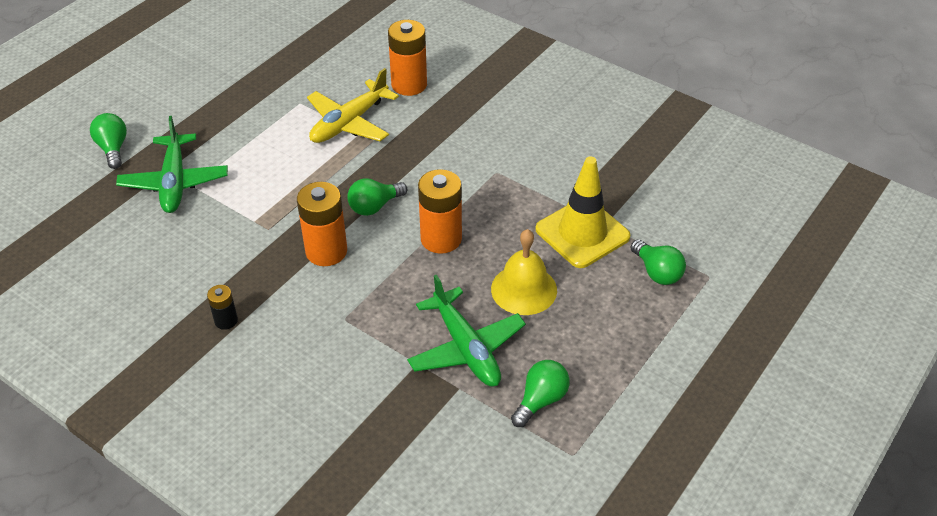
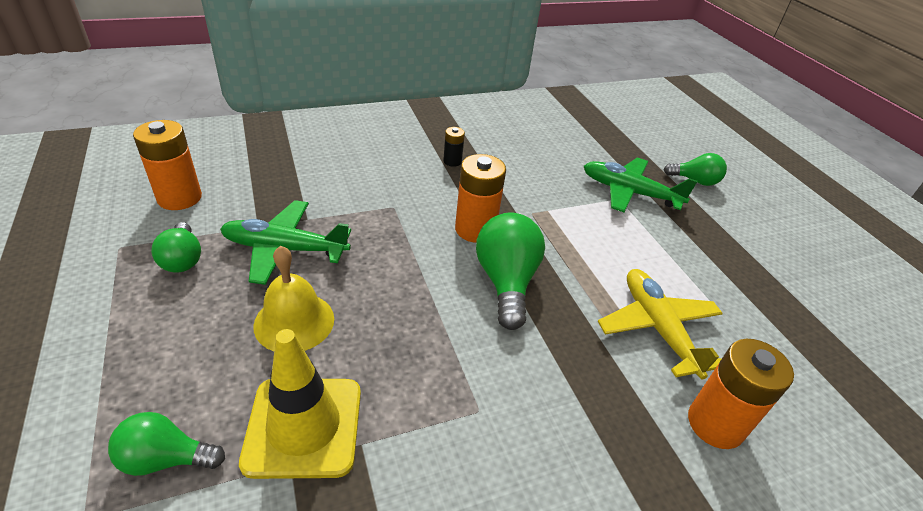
camera: 120 degrees right, 5 degrees down
green light bulb [347,178,407,216] -> green light bulb [476,213,545,330], size x1.63
orange battery [418,169,462,254] -> orange battery moved to [133,120,202,210]

